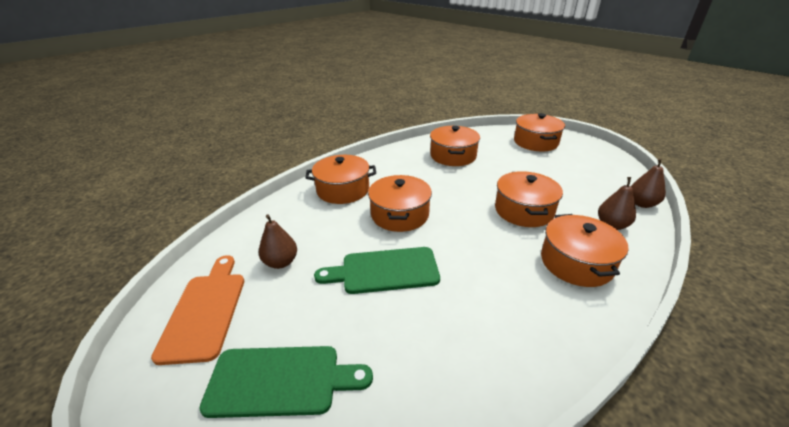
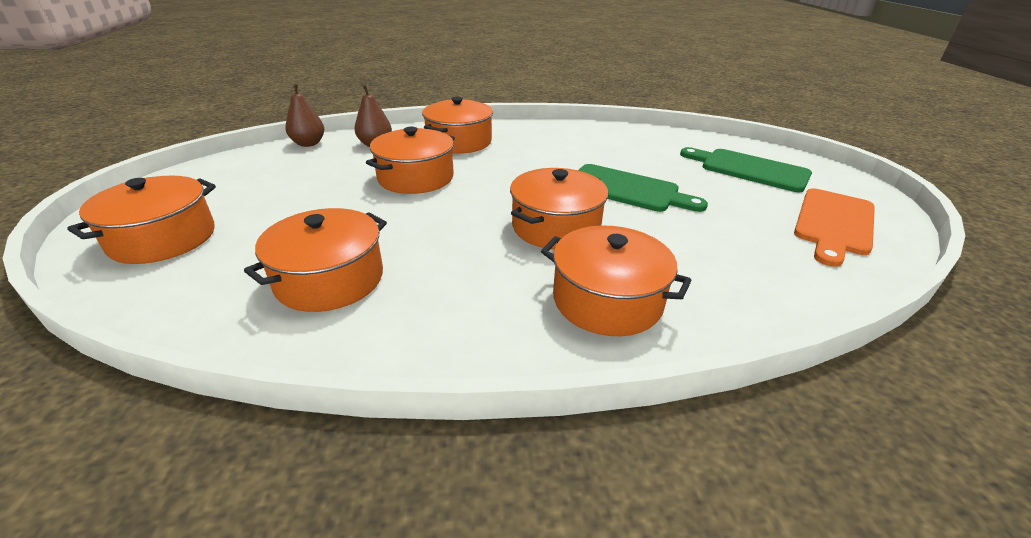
camera: 145 degrees left, 0 degrees up
brown pear [259,214,297,269] -> none

